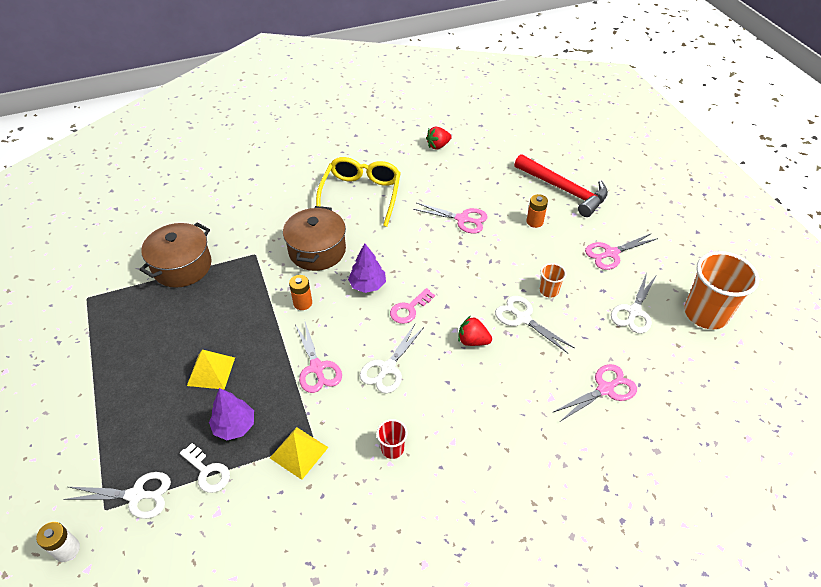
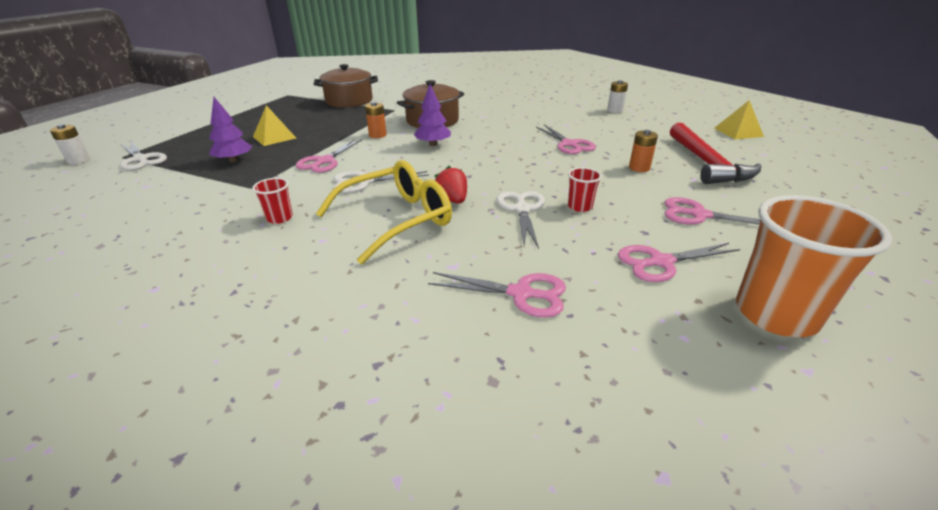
camera: 45 degrees right, 15 degrees down
white key [180,443,230,493] -> none
yellow pyramid [270,427,328,480] -> yellow pyramid moved to [714,100,764,139]
yellow glasses [316,157,401,227] -> yellow glasses moved to [316,160,452,264]
pink key [390,288,435,324] -> none
red strawberry [426,127,452,150] -> white battery [607,80,628,113]
orange cup [540,263,567,297] -> red cup [568,167,602,212]
white scissors [611,272,656,334] -> pink scissors [618,243,740,282]

